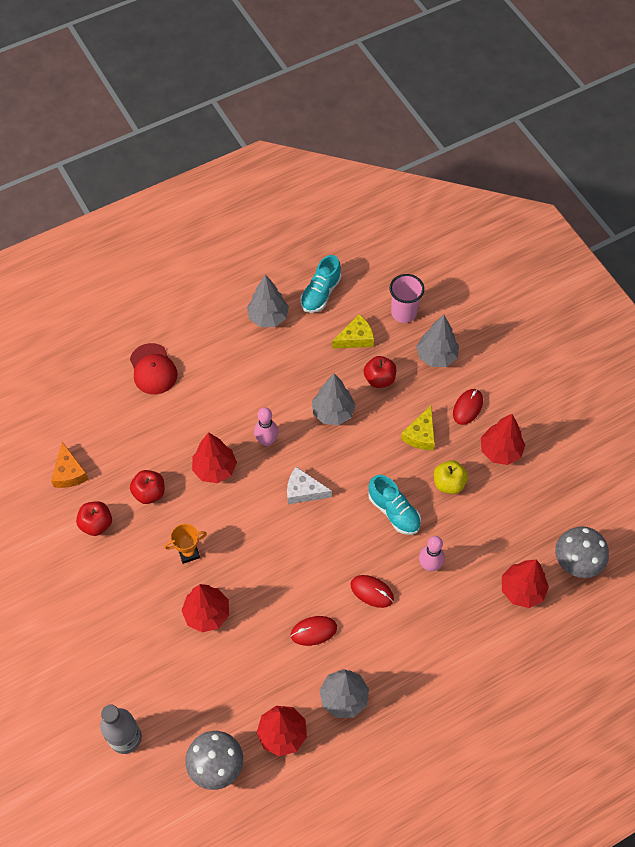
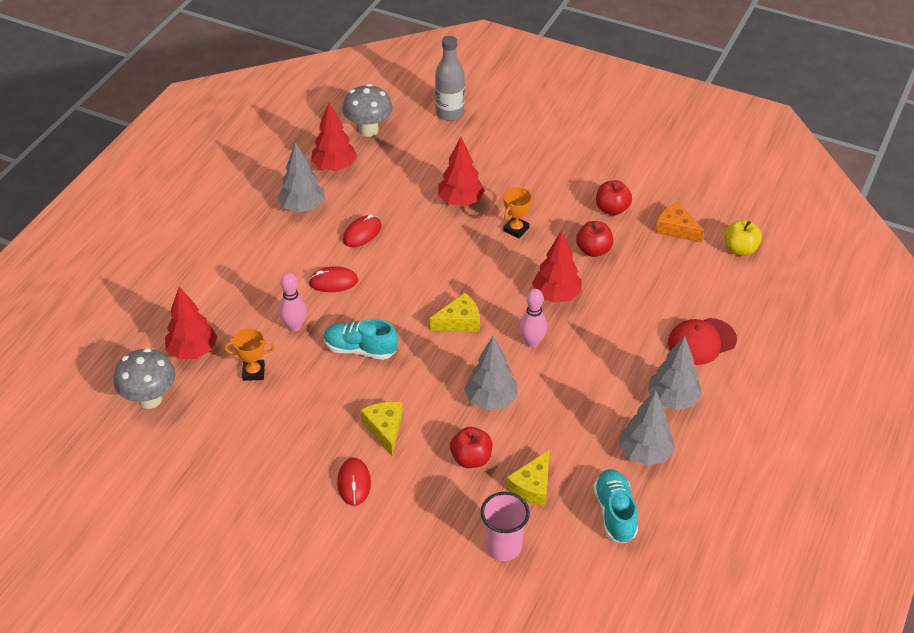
camera: 145 degrees right, 15 degrees down
red cap [130,343,178,394] -> red cap turned 60 degrees counterclockwise [668,318,737,365]
white cheese [287,467,332,504] -> yellow cheese [429,293,480,332]
grey tree [416,315,459,367] -> grey tree moved to [648,336,702,410]
yellow apple [434,460,468,494] -> yellow apple moved to [724,220,762,256]
red tree [481,414,525,465] -> none
none -> orange trophy [224,328,275,381]

